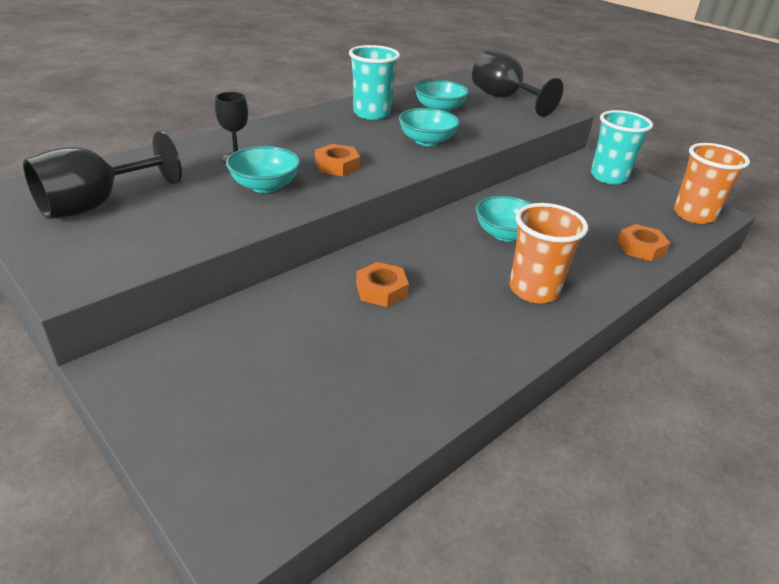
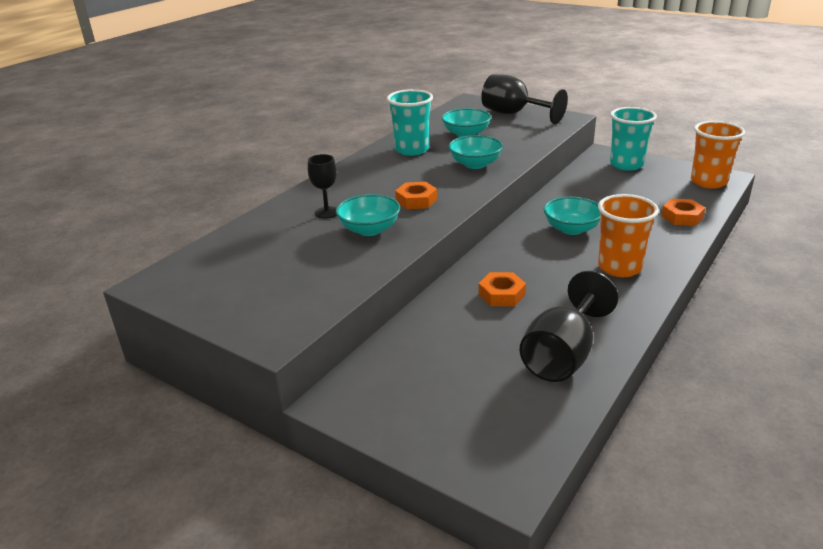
camera: 10 degrees left, 5 degrees down
black goblet [23,131,182,219] -> black goblet moved to [519,271,618,382]

